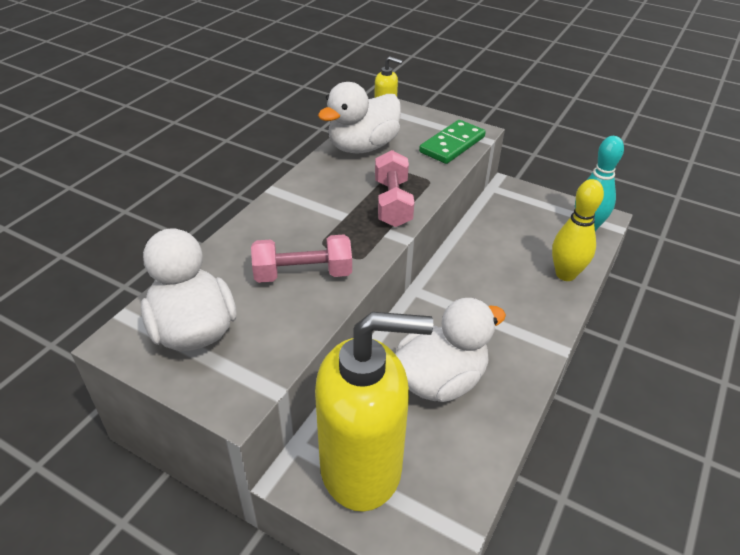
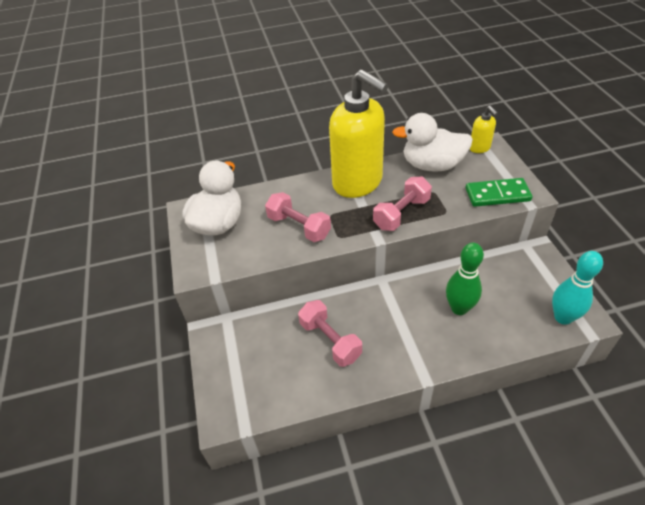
camera: 50 degrees right, 5 degrees up
yellow soap dispenser [315,312,433,512] -> yellow soap dispenser moved to [329,69,388,198]
white duck [395,298,506,402] -> pink dumbbell [298,300,362,367]
yellow bowling pin [552,179,604,281] -> none
none -> green bowling pin [446,243,484,315]

